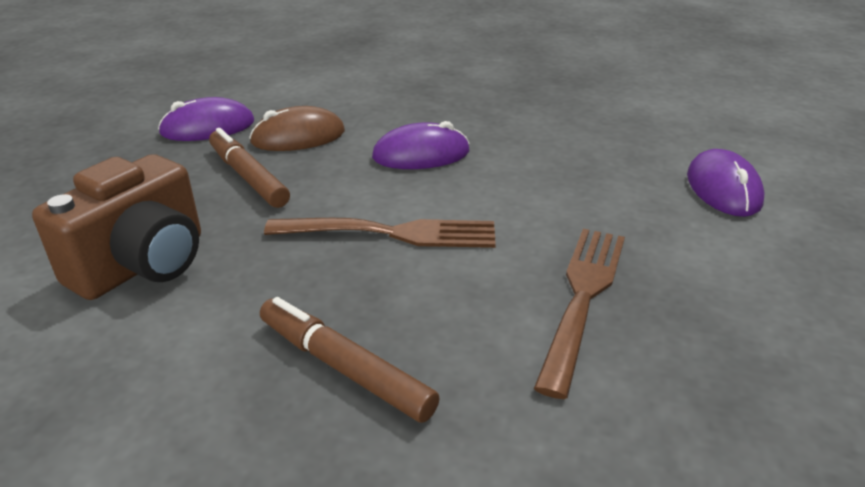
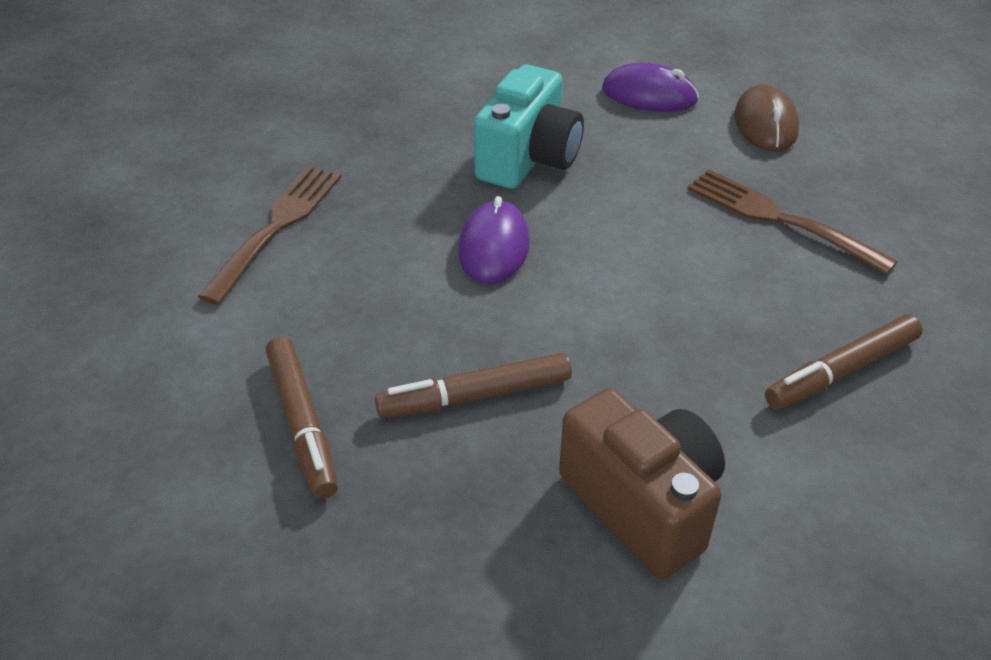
camera: 70 degrees left, 10 degrees up
purple mouse [158,97,254,141] -> brown marker [266,337,338,499]
brown mouse [249,106,345,151] -> brown mouse moved to [735,84,799,152]
brown fork [264,218,496,248] -> brown fork moved to [198,166,341,305]
none -> turquoise camera [474,65,584,189]

